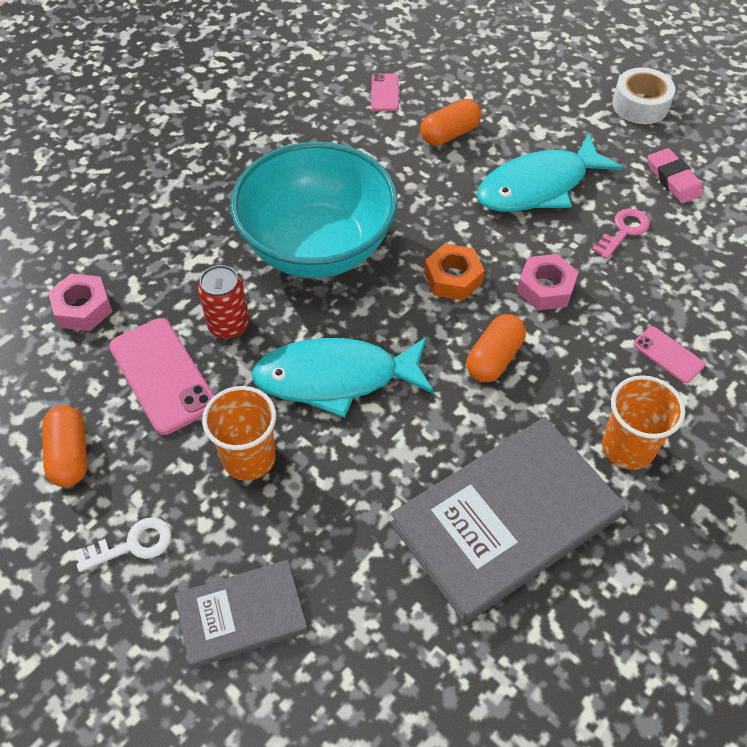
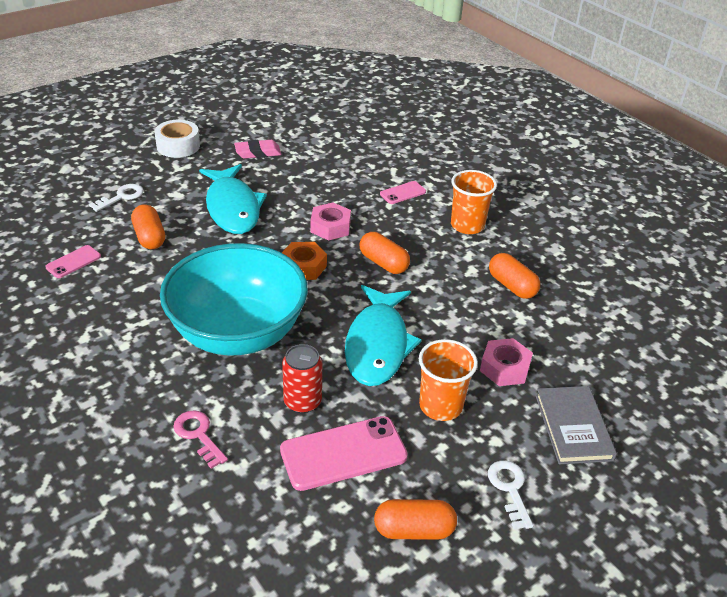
camera: 80 degrees left, 15 degrees down
pink nut [48,274,113,331] -> pink nut moved to [480,338,533,386]
pink phone [371,73,399,111] -> pink phone turned 60 degrees counterclockwise [45,245,101,278]
grey book [390,417,626,623] -> orange capsule [489,253,540,299]
pink key [592,208,650,259] -> pink key moved to [173,410,228,469]
none -> white key [89,184,144,212]

